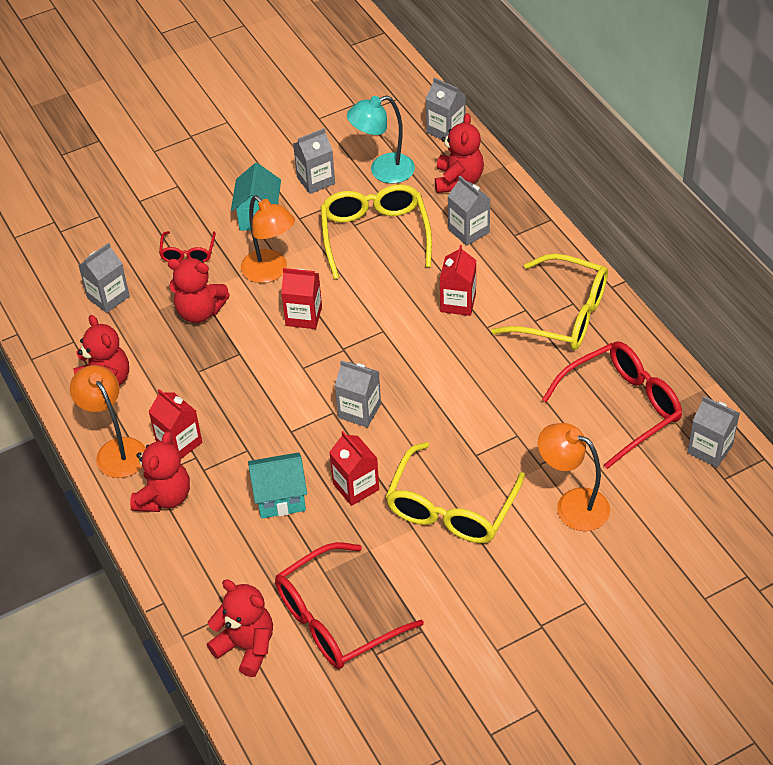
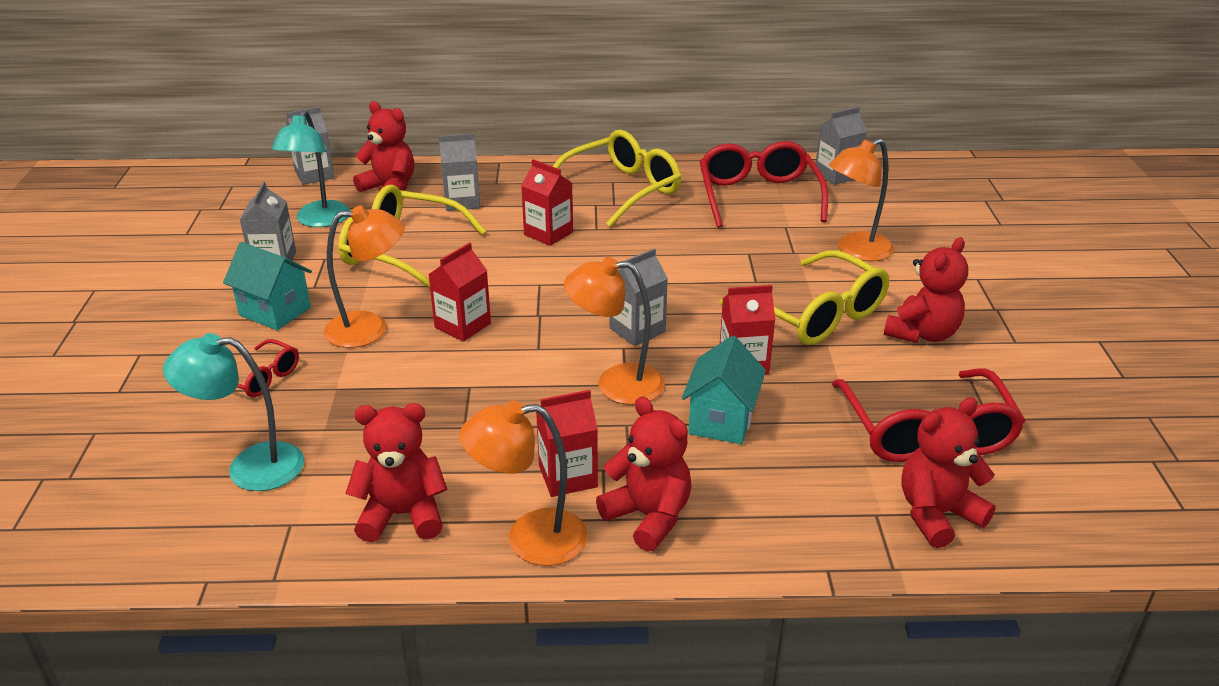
camera: 65 degrees left, 15 degrees down
grey carton [78,243,130,313] -> turquoise lamp [163,333,304,491]
red teddy bear [168,258,230,323] -> red teddy bear moved to [884,237,968,343]
none -> orange lamp [564,257,665,405]

